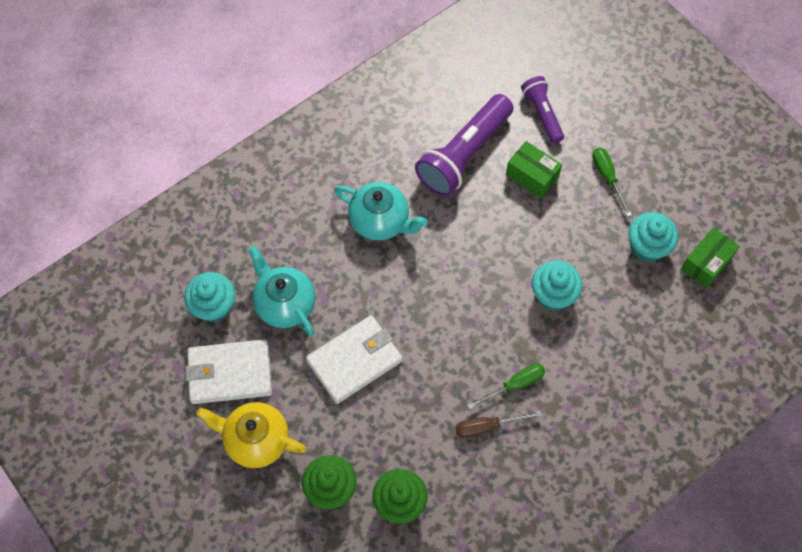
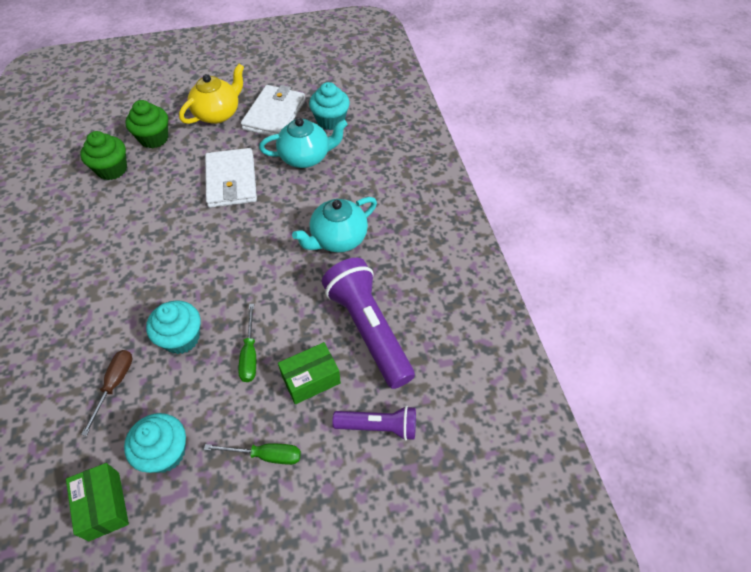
camera: 115 degrees right, 10 degrees down
brown screwdriver [456,411,542,438] -> brown screwdriver moved to [81,350,132,436]
green screwdriver [467,363,545,410] -> green screwdriver moved to [238,304,256,382]

